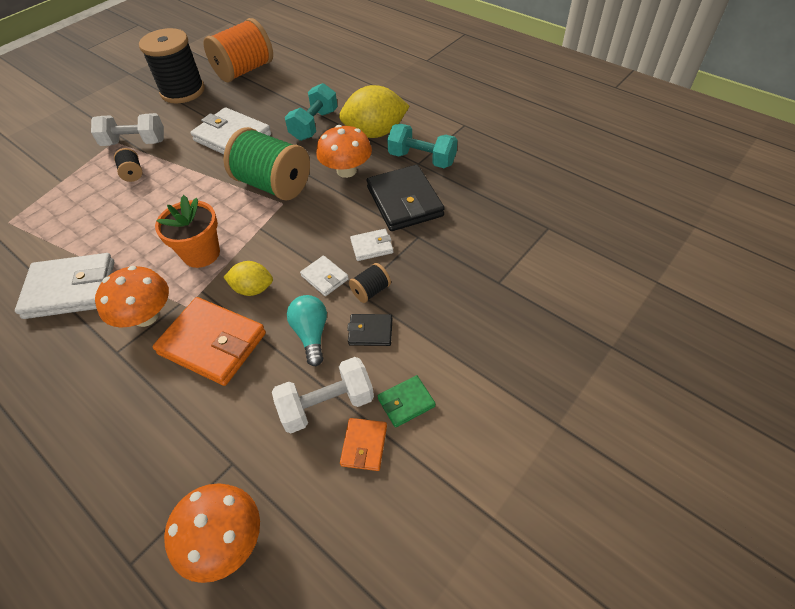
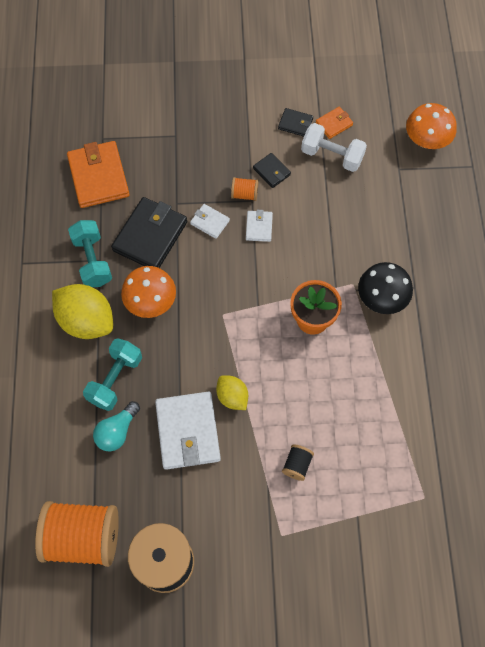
camera: 135 degrees left, 15 degrees up
white wallet [15,253,114,319] -> none
white dumbbell [91,113,164,146] -> none
orange mushroom [95,266,169,328] -> black mushroom [358,262,413,314]
orange wallet [152,297,266,386] -> orange wallet moved to [67,141,130,208]
green spool [223,127,310,200] -> none
yellow lemon [224,261,273,296] -> yellow lemon moved to [216,375,248,410]
turquoise dumbbell [285,83,338,141] -> turquoise dumbbell turned 45 degrees counterclockwise [83,338,142,411]
turquoise light bulb [287,295,327,366] -> turquoise light bulb moved to [93,401,140,451]
black spool [349,263,391,303] -> orange spool [231,177,259,201]
green wallet [378,375,436,428] -> black wallet [278,108,313,137]

